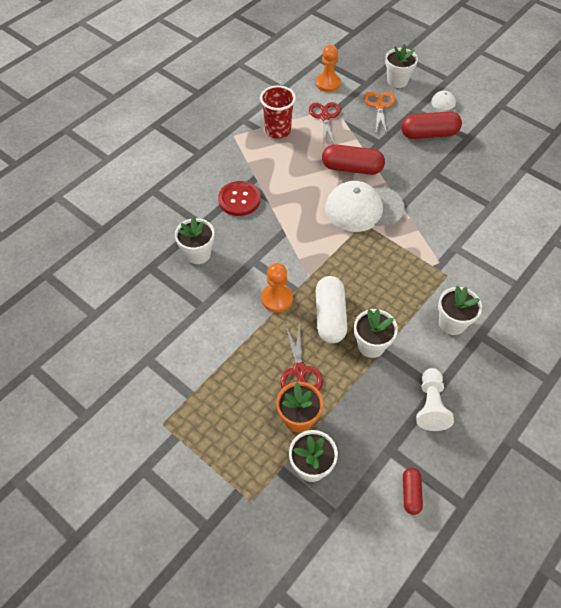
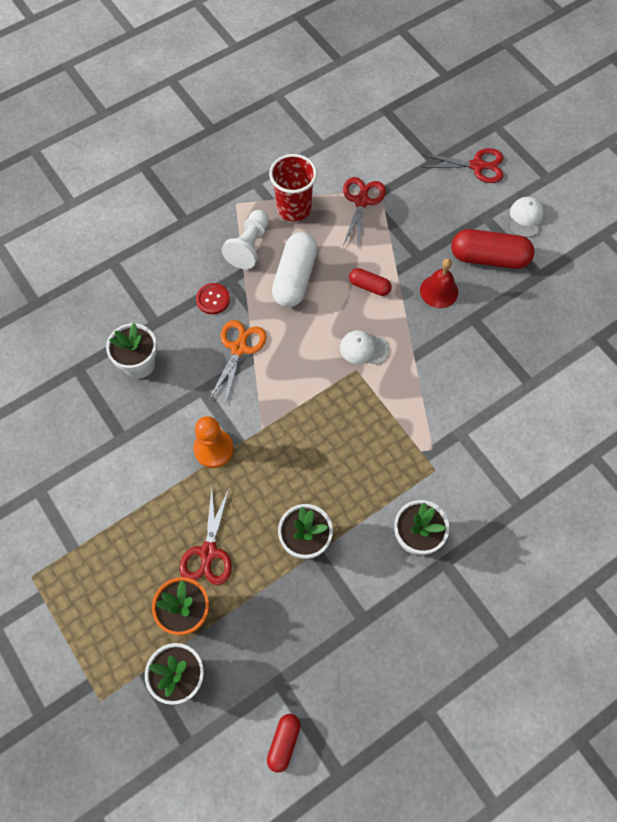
camera: 15 degrees right, 10 degrees up
red button [218,181,260,216] -> red button [196,283,230,314], size x0.62
orange pawn [316,45,341,92] -> none
white capsule [316,276,348,343] -> white capsule moved to [272,232,318,307]
red capsule [322,144,385,175] -> red capsule [349,268,392,296], size x0.54
white cap [325,181,405,232] -> white cap [340,330,389,365], size x0.48
orange scissors [364,91,395,134] -> orange scissors moved to [209,320,266,405]
white flower pot [385,44,418,88] -> red scissors [421,148,503,183]
white pawn [416,368,454,431] -> white pawn moved to [222,210,269,269]
none -> red bell [420,258,458,308]

